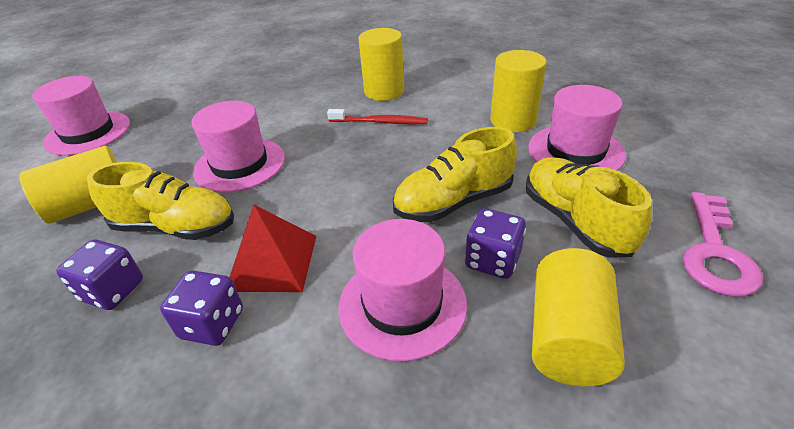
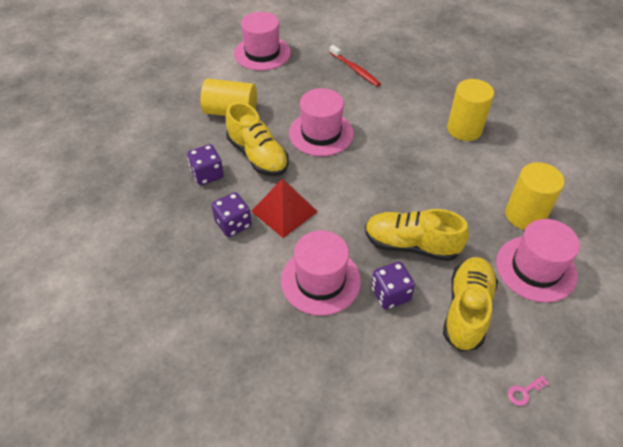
camera: 40 degrees right, 10 degrees up
red toothbrush [327,109,428,124] -> red toothbrush moved to [330,45,381,87]
yellow cylinder [532,248,625,386] -> none
pink key [683,192,763,297] -> pink key [508,375,549,406], size x0.41

